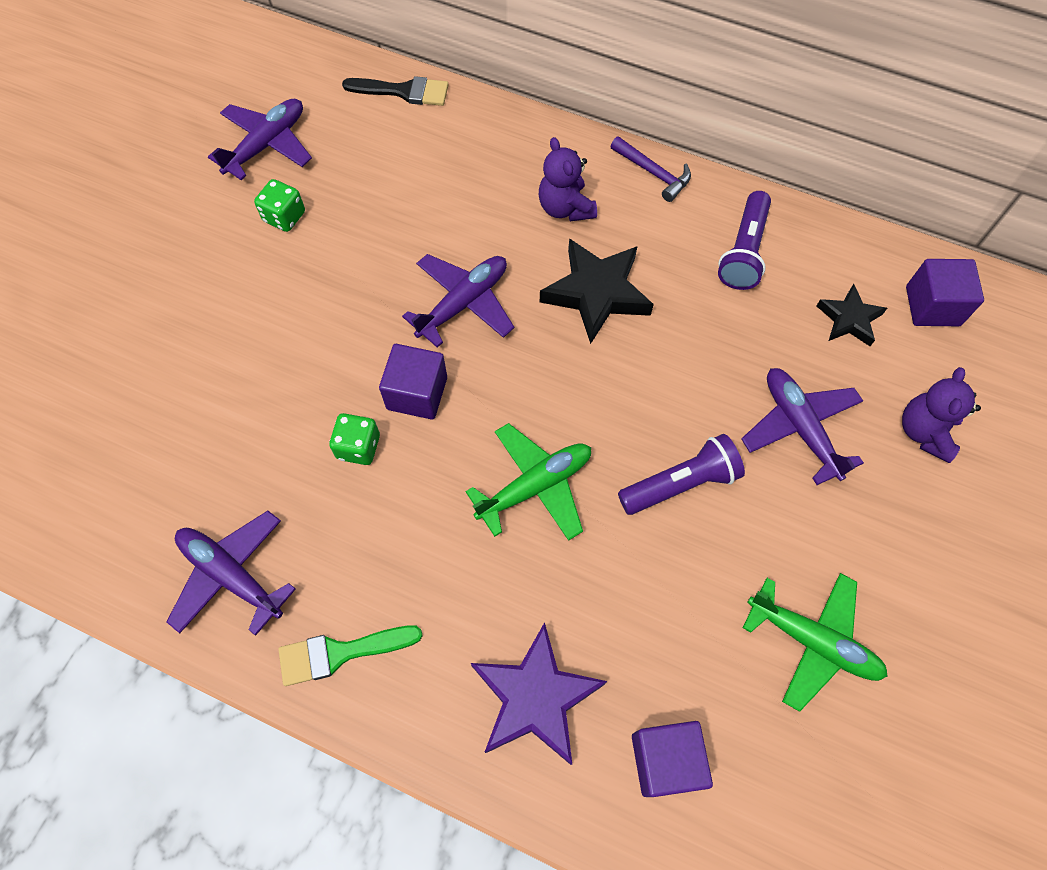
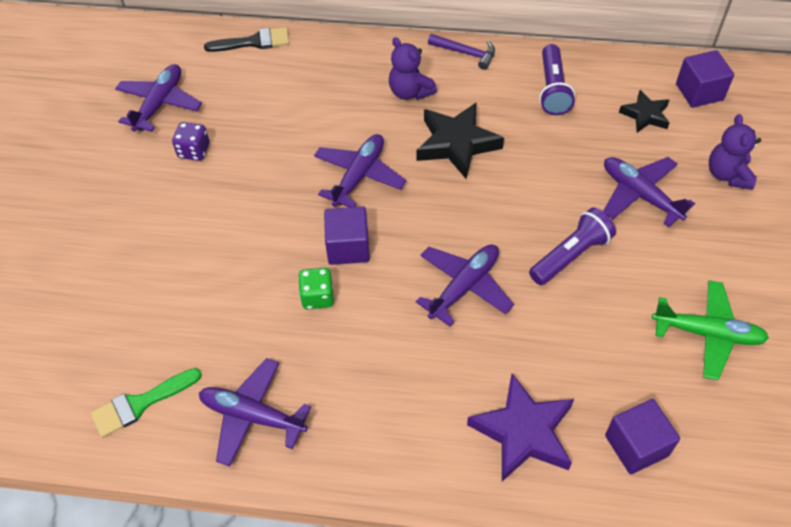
camera: 15 degrees left, 10 degrees down
green dice [254,179,305,232] -> purple dice [172,122,210,161]
green brush [278,626,423,686] -> green brush moved to [91,368,202,438]
green plane [466,423,591,541] -> purple plane [416,245,514,326]

